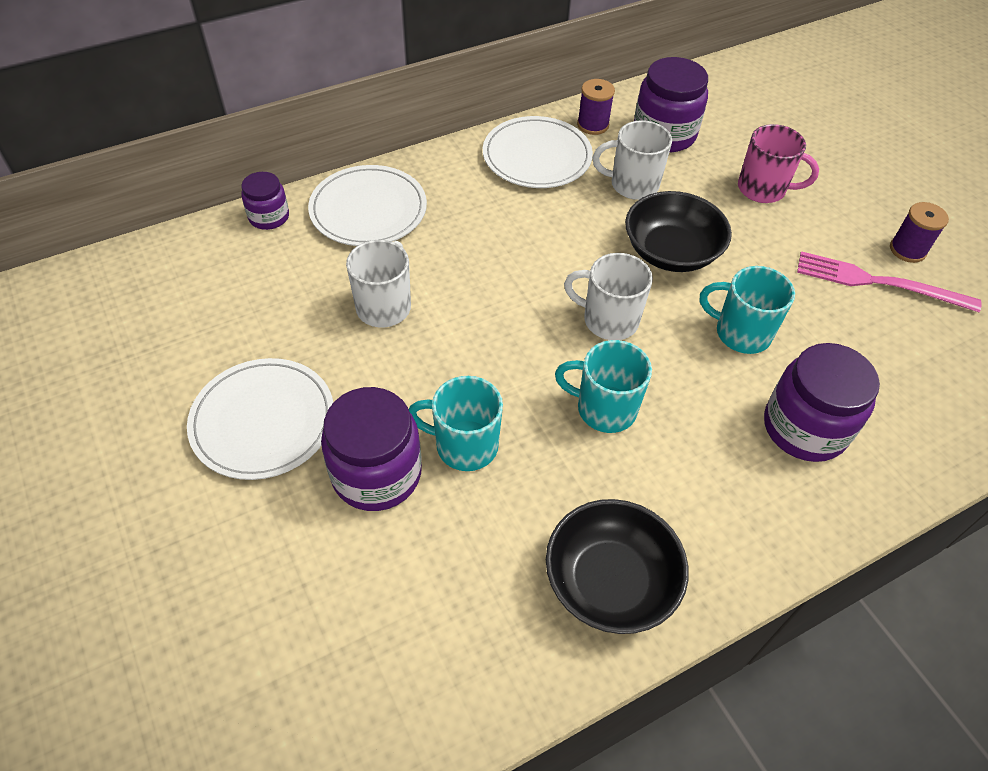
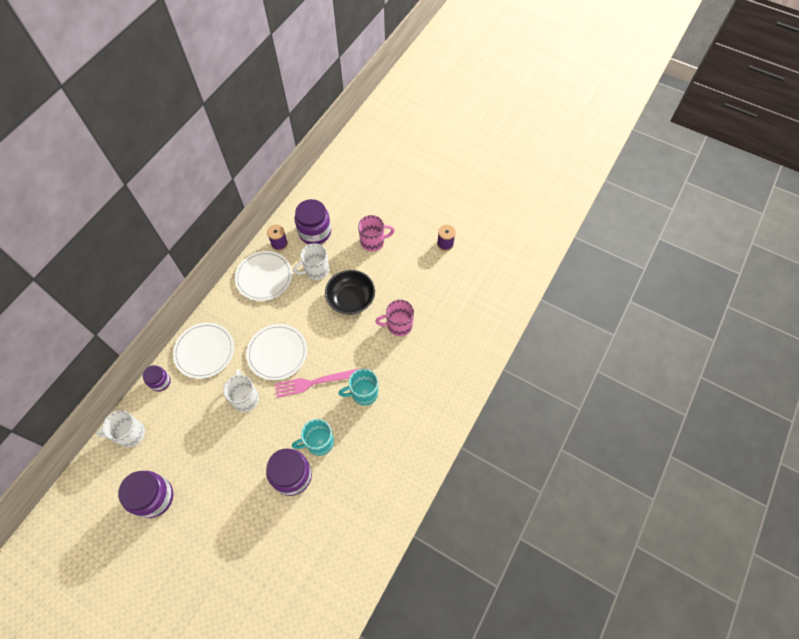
camera: 30 degrees left, 10 degrees up
white plate [187,358,333,480] -> white plate moved to [246,324,307,380]
black bowl [546,499,689,634] -> none
white mug [564,253,653,340] -> white mug moved to [96,410,145,447]
turquoise mug [700,266,795,354] -> pink mug [375,300,414,336]
purple jar [764,343,880,462] -> purple jar moved to [118,471,173,518]
pink fork [797,251,981,312] -> pink fork moved to [275,368,361,398]

